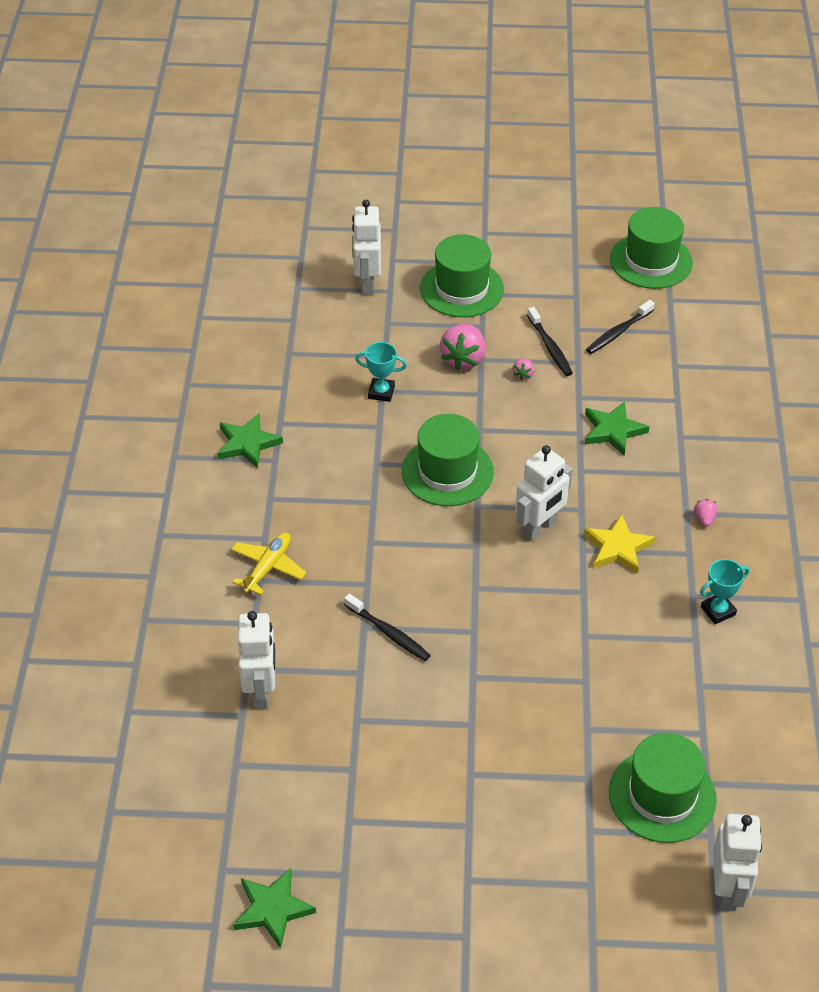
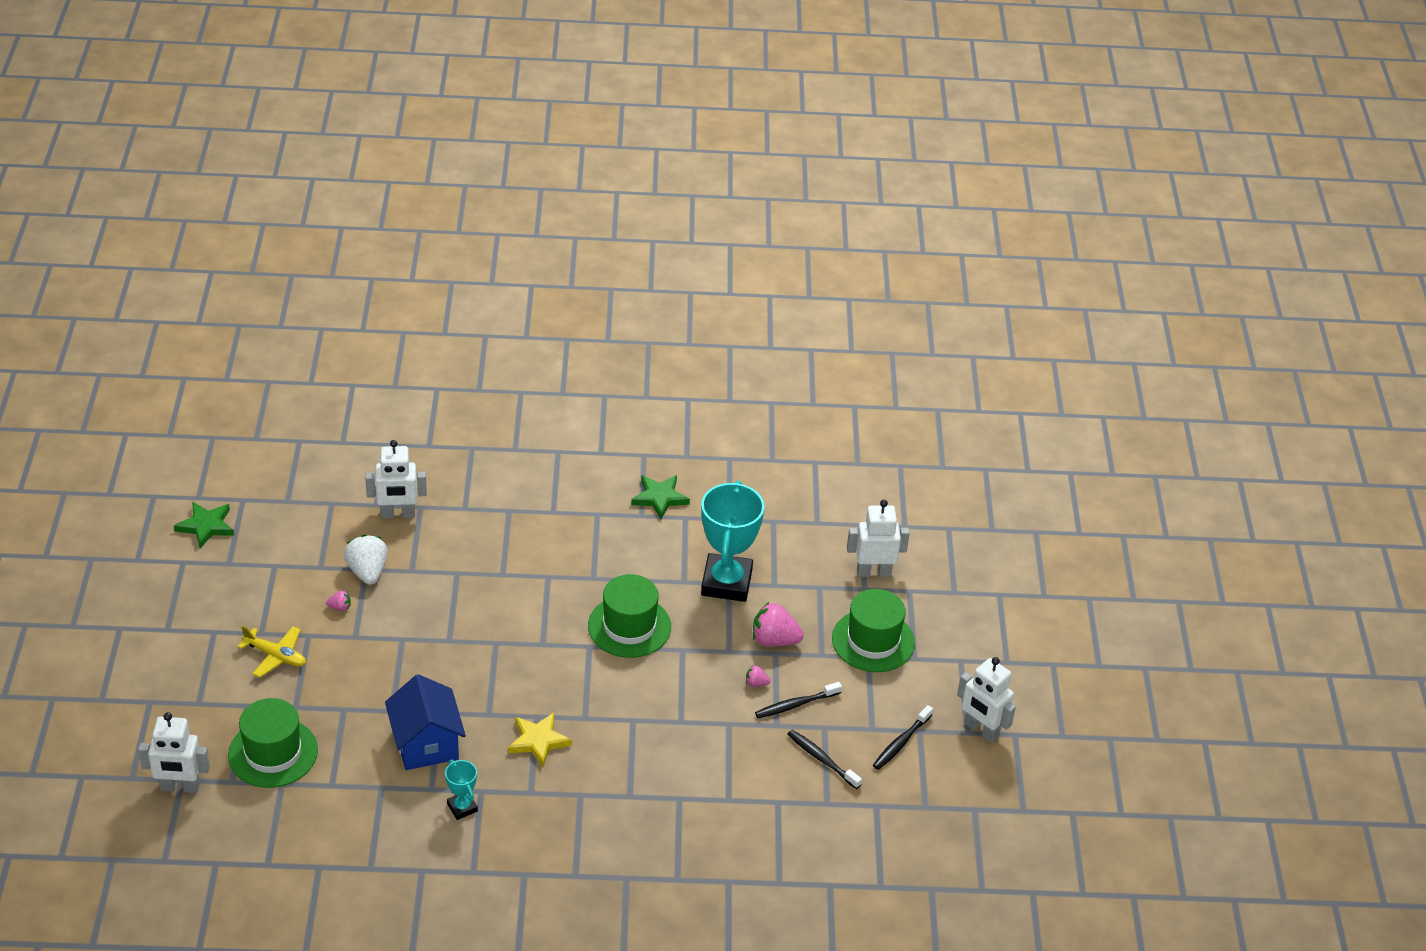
camera: 85 degrees right, 5 degrees down
yellow plane [231,532,306,595] -> yellow plane moved to [238,625,306,678]
black toothbrush [344,593,431,661] -> black toothbrush moved to [873,705,933,770]
turquoise trophy [355,342,407,402] -> turquoise trophy [701,481,764,602], size x2.16
white robot [515,445,573,541] -> white robot moved to [957,657,1016,743]
green star [585,401,649,456] -> none
green hat [610,207,693,289] -> none
pink strawberry [694,499,718,527] -> pink strawberry moved to [326,590,351,611]
none -> white strawberry [344,535,388,585]
none -> blue house [385,674,466,770]

